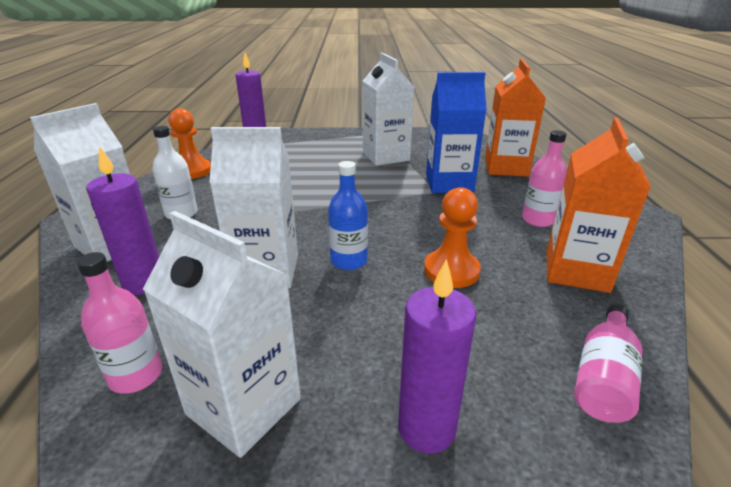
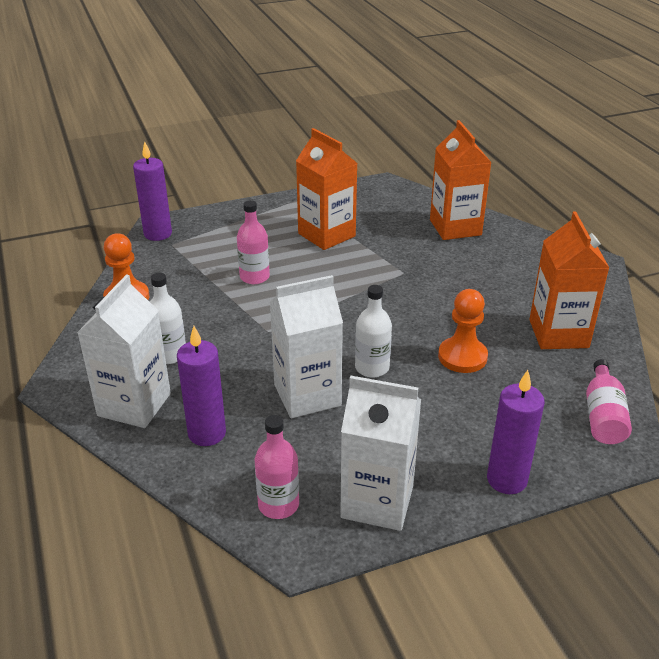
camera: 20 degrees left, 5 degrees up
blue bottle [328,161,368,270] -> white bottle [355,285,392,378]
white carton [363,53,414,166] -> orange carton [296,128,358,250]
blue carton [426,72,487,193] -> none
pink bottle [522,130,567,227] -> pink bottle moved to [237,200,270,284]

